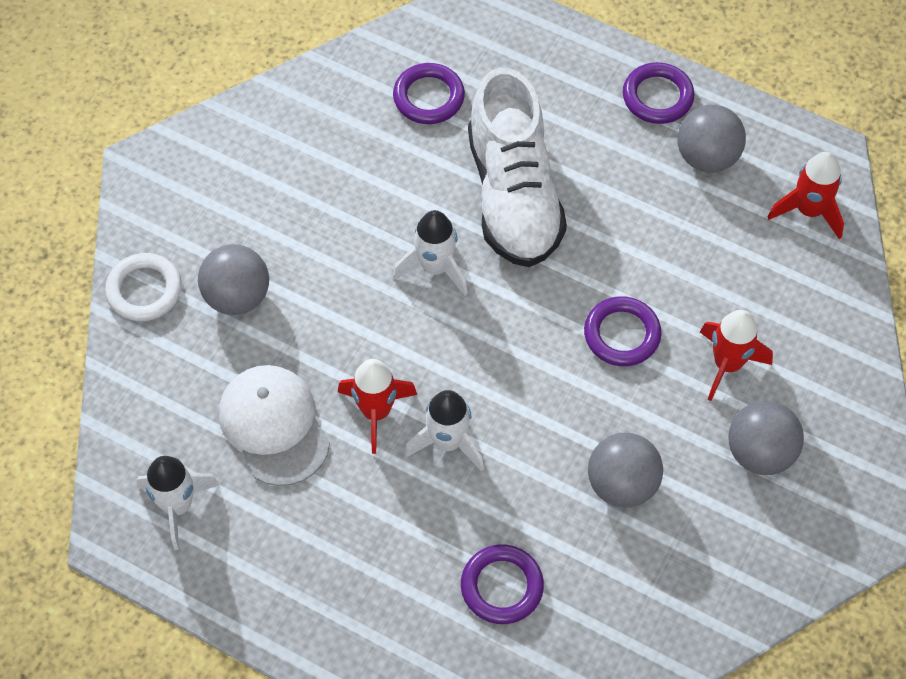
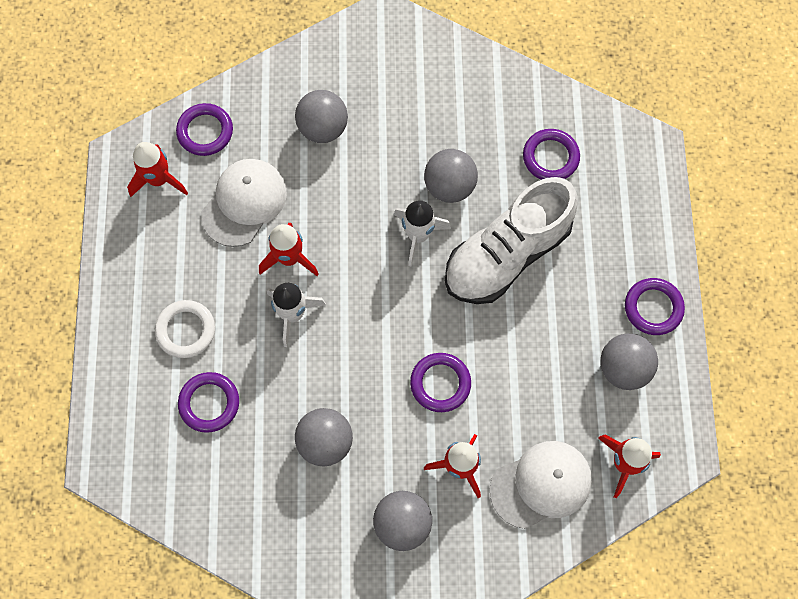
camera: 60 degrees right, 10 degrees up
white ring [105,253,182,321] -> white ring moved to [155,300,215,358]
white rocket [137,456,220,550] -> red rocket [127,142,188,197]
none -> purple ring [176,103,233,156]
none -> grey ball [424,149,478,203]
none -> white cap [490,441,592,529]

